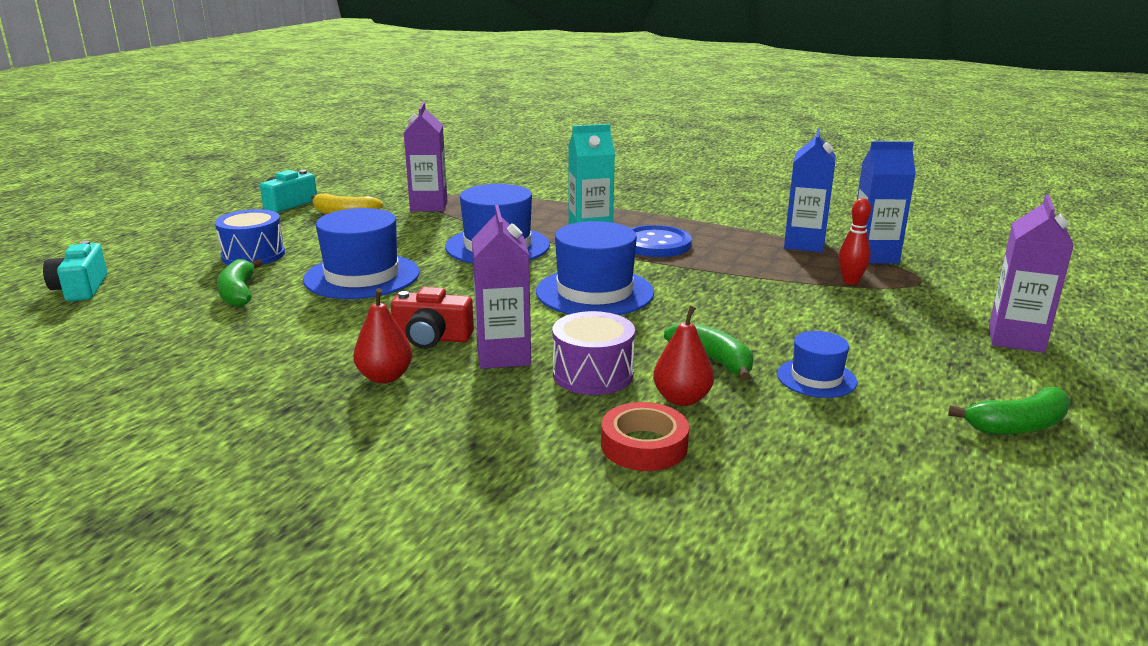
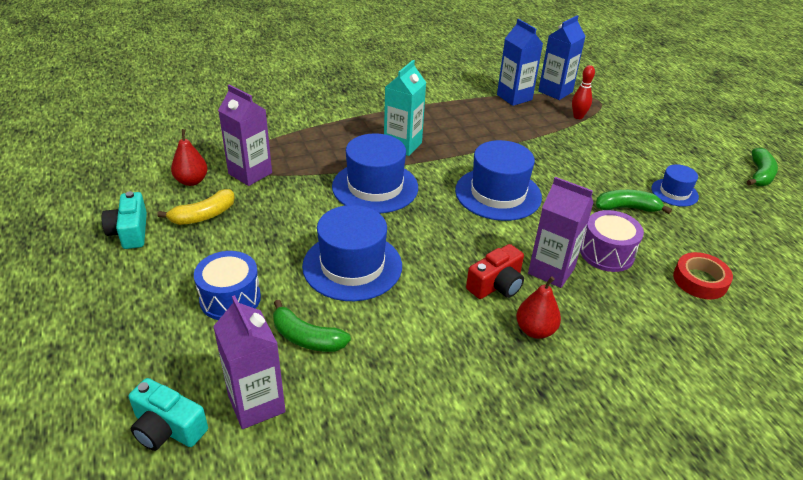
camera: 50 degrees left, 15 degrees up
blue button [631,225,692,257] -> none
red pear [653,305,714,406] -> red pear moved to [171,129,208,186]
purple carton [989,194,1074,353] -> purple carton moved to [213,295,286,429]

